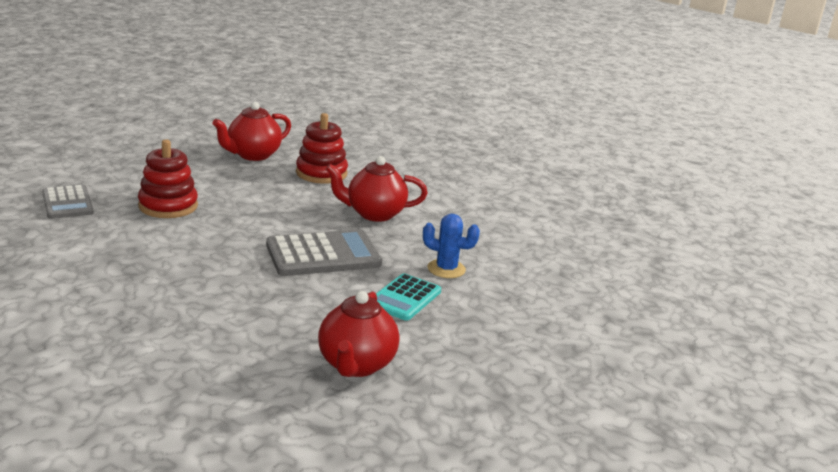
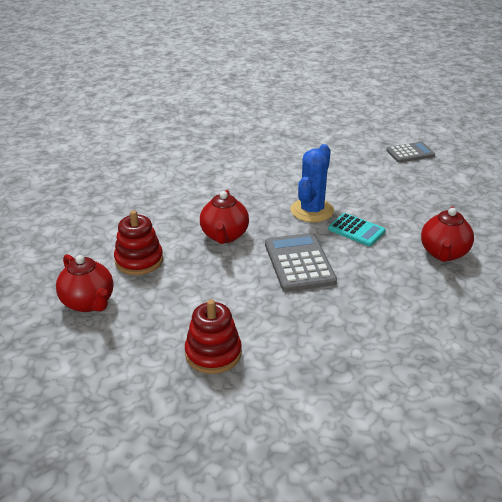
camera: 80 degrees left, 10 degrees up
grey calculator [42,185,94,219] -> grey calculator moved to [386,142,435,163]
red teapot [318,291,399,377] -> red teapot turned 90 degrees clockwise [421,207,474,262]
blue cactus [423,214,480,278] -> blue cactus [291,144,334,222], size x1.60

